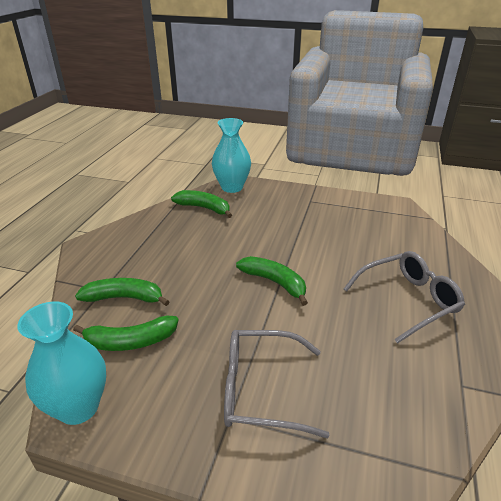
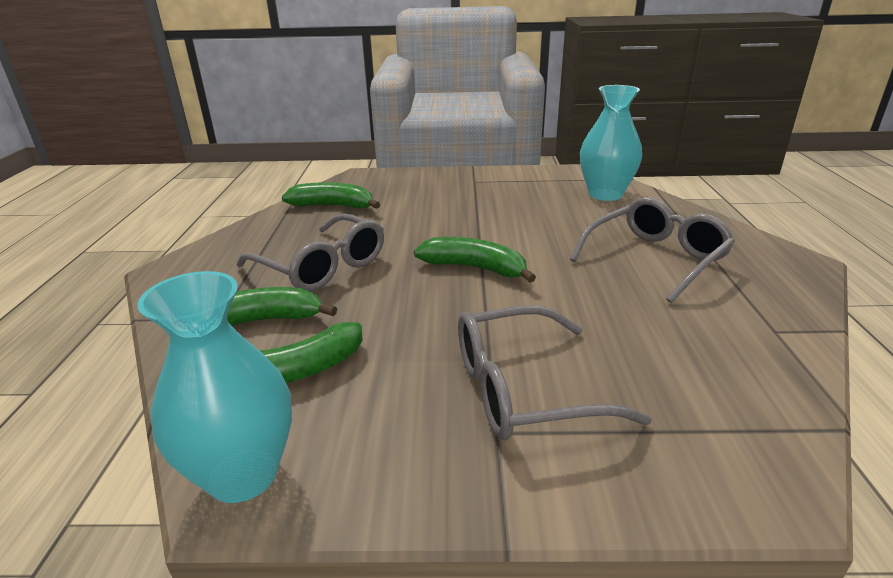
camera: 15 degrees left, 5 degrees down
turquoise vase [212,118,251,193] -> turquoise vase moved to [580,85,642,201]
none -> grey glasses [237,214,384,292]

